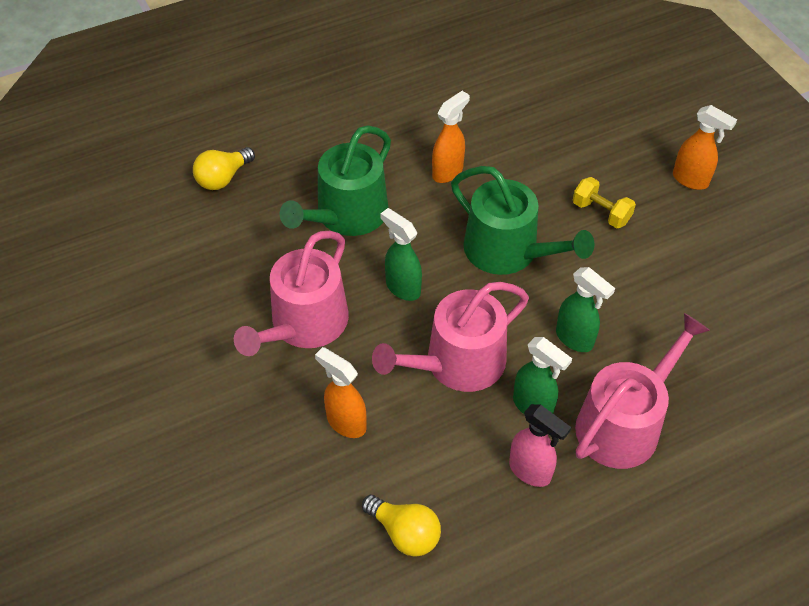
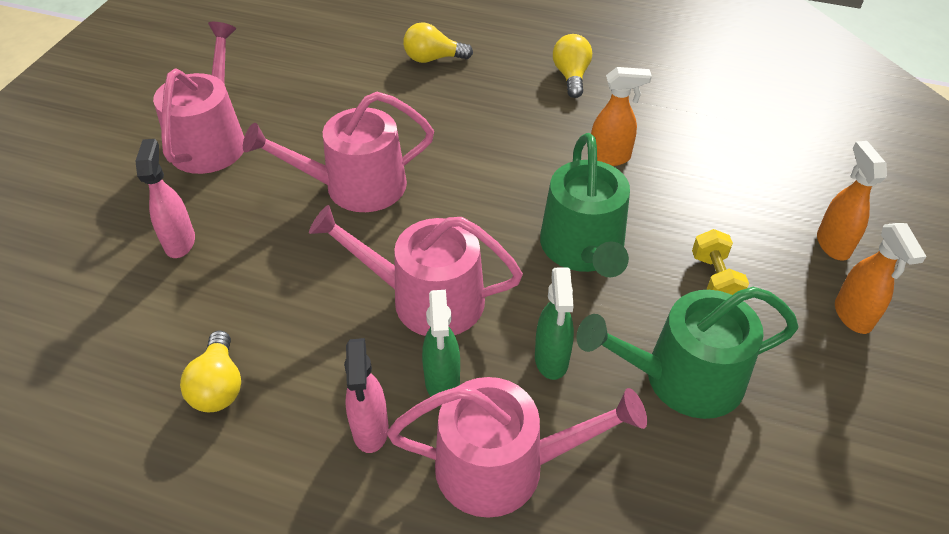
camera: 45 degrees right, 5 degrees down
green watering can [280,125,391,236] -> green watering can moved to [577,287,799,419]
orange spray bottle [315,347,367,438] -> orange spray bottle moved to [817,141,887,261]
green spray bottle [381,208,422,301] -> none
none -> pink spray bottle [136,139,195,258]
none -> pink watering can [153,22,244,174]
none -> yellow light bulb [553,34,592,98]

